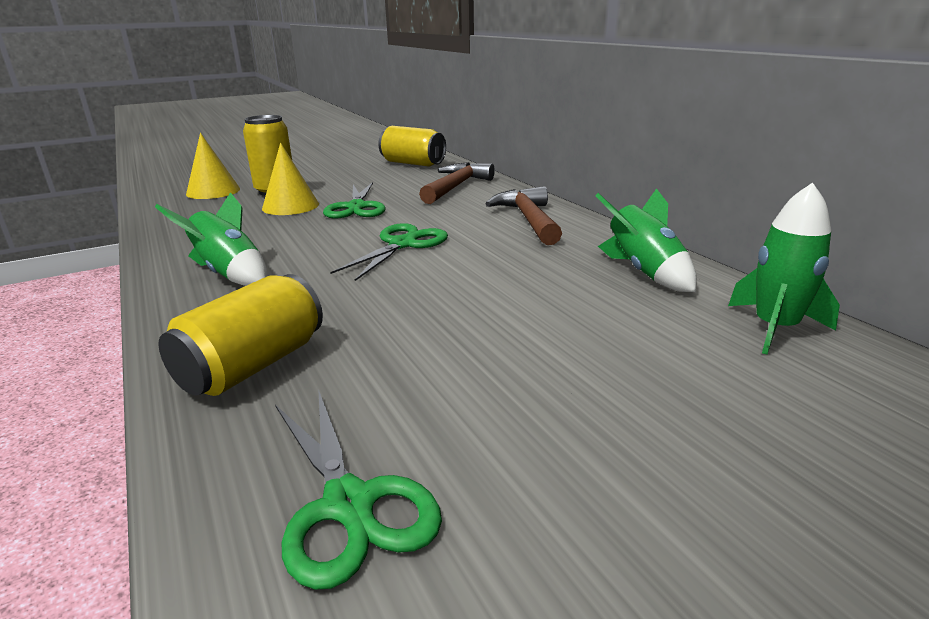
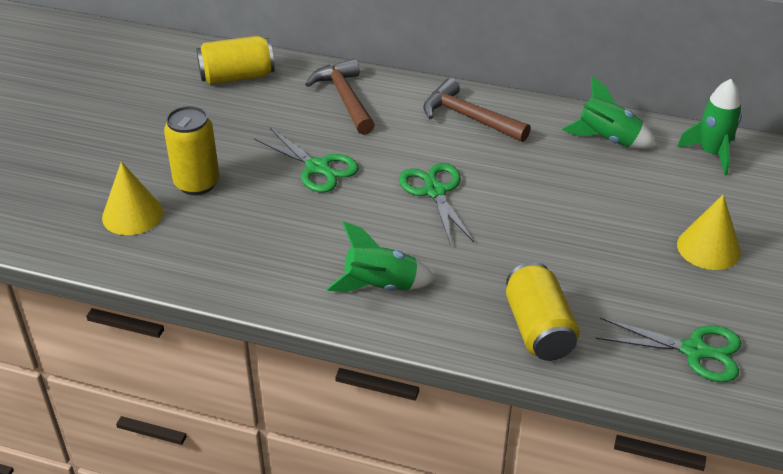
camera: 45 degrees left, 15 degrees up
yellow cone [262,143,319,215] -> yellow cone moved to [677,194,741,270]

